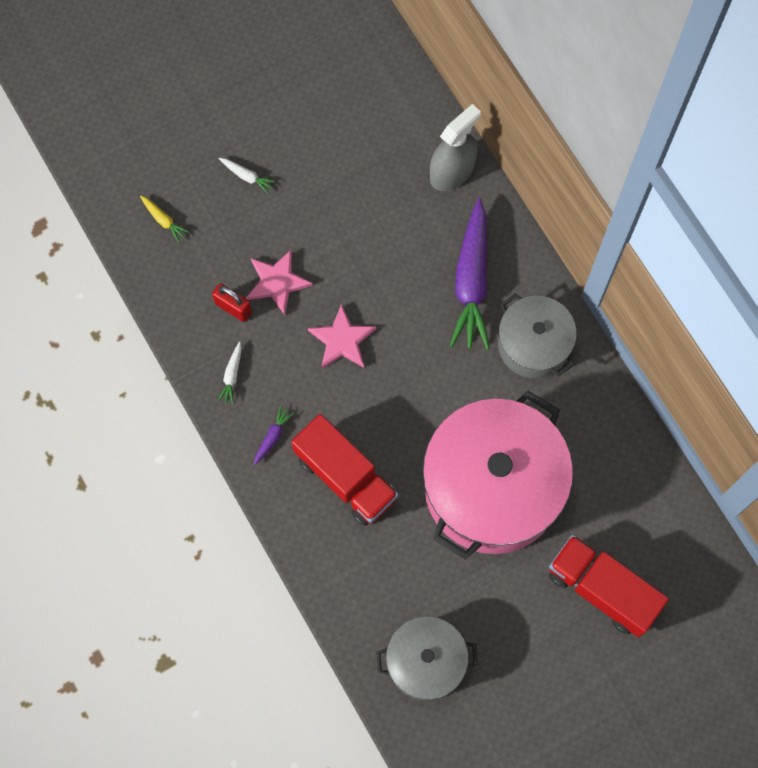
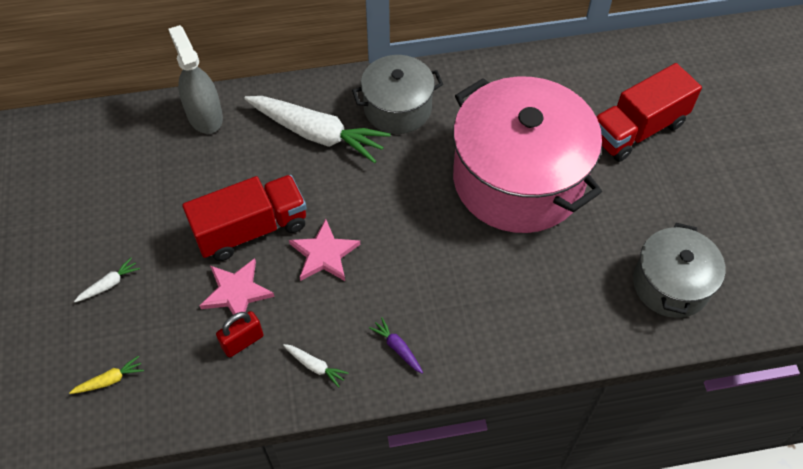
camera: 70 degrees left, 15 degrees down
red truck [291,414,398,526] -> red truck moved to [182,175,307,261]
purple carrot [450,198,490,350] -> white carrot [244,96,391,163]

